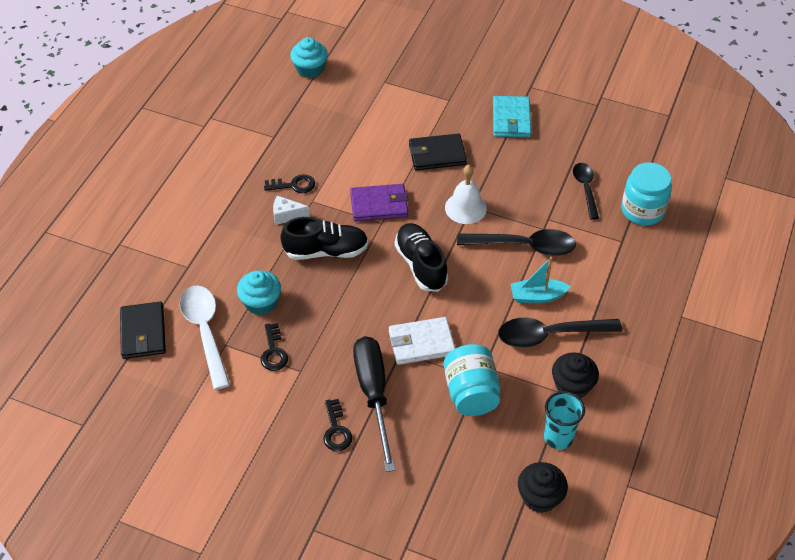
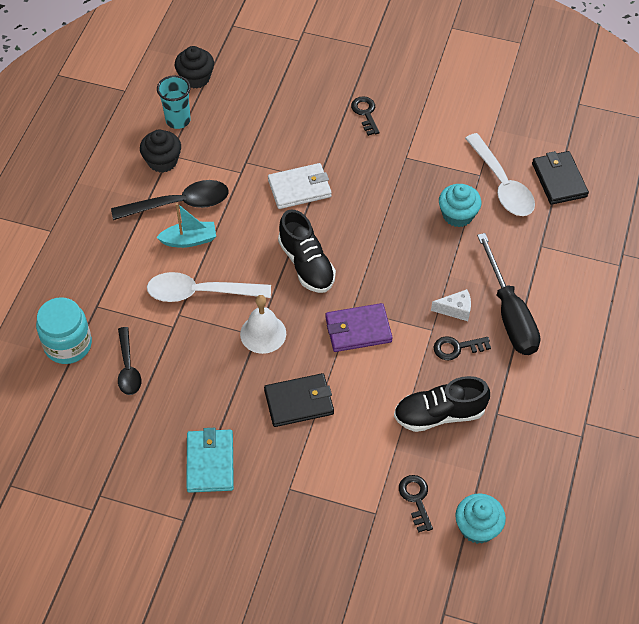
camera: 175 degrees right, 5 degrees up
black key [261,323,288,371] -> black key moved to [399,475,433,533]
black shoe [280,217,369,260] -> black shoe moved to [394,376,490,432]
black screwdriver [353,336,395,472] -> black screwdriver moved to [477,233,540,355]
turquoise jar [444,344,500,416] -> none
black spoon [457,229,576,256] -> white spoon [147,272,271,302]

